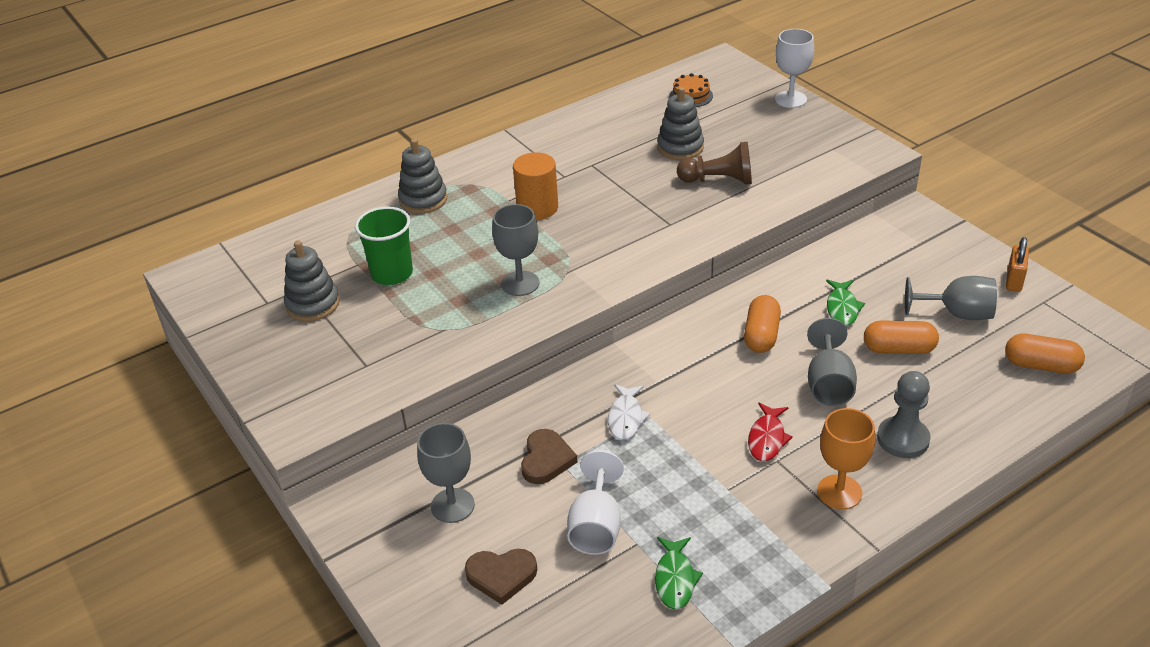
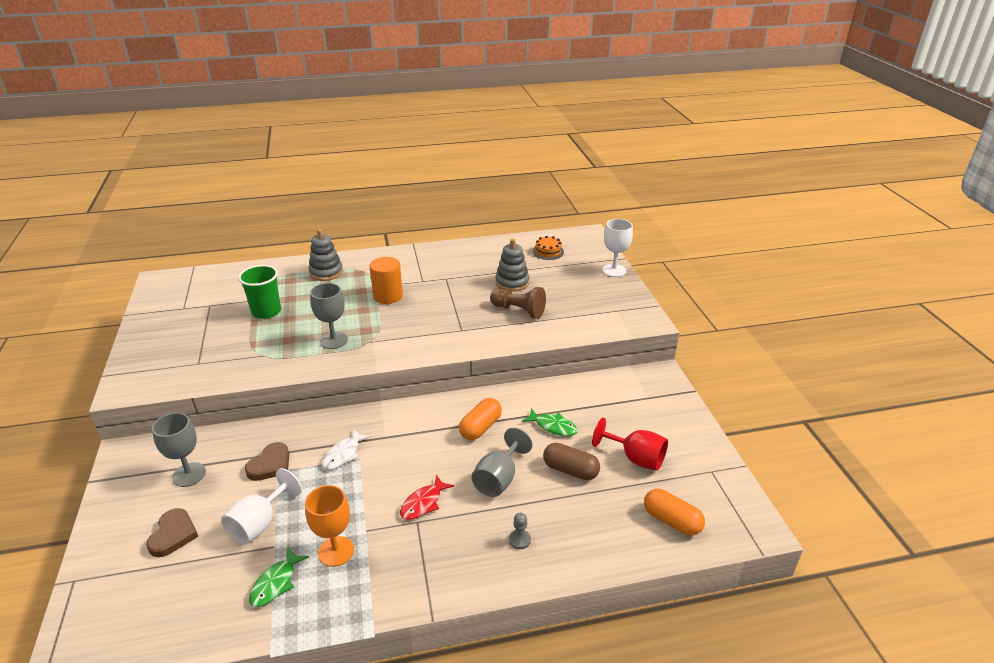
camera: 20 degrees right, 5 degrees down
grey stacking toy [284,240,340,321] -> none
brown heart [465,549,537,605] -> brown heart turned 105 degrees counterclockwise [146,508,198,557]
orange goblet [817,408,875,509] -> orange goblet moved to [305,485,354,567]
green fish [826,280,865,326] -> green fish turned 90 degrees counterclockwise [522,408,578,436]
orange capsule [864,320,939,354] -> brown capsule [543,443,600,480]
grey pawn [877,371,931,458] -> grey pawn [509,513,531,549], size x0.53
grey goblet [905,276,997,320] -> red goblet [592,418,668,471]
orange padlock [1006,237,1029,292] -> none

